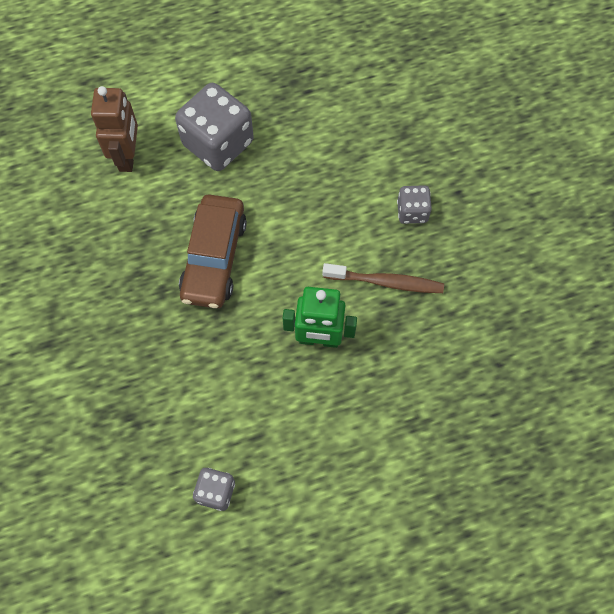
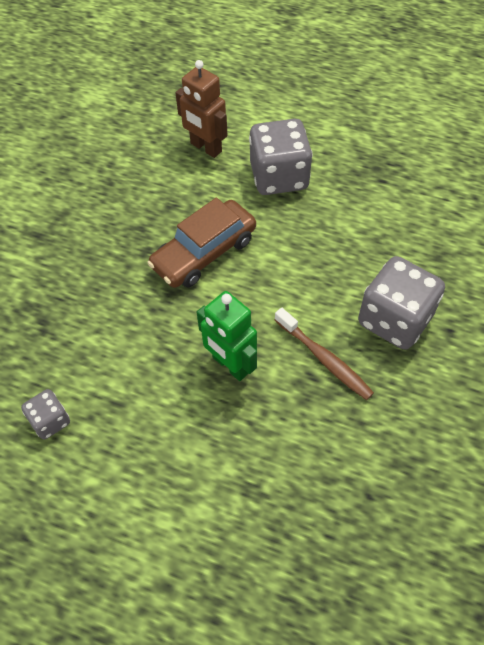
camera: 40 degrees right, 10 degrees down
brown robot [91,86,138,172] -> brown robot turned 90 degrees clockwise [175,60,228,158]
grey dice [397,185,432,224] -> grey dice [358,256,445,350], size x1.95

